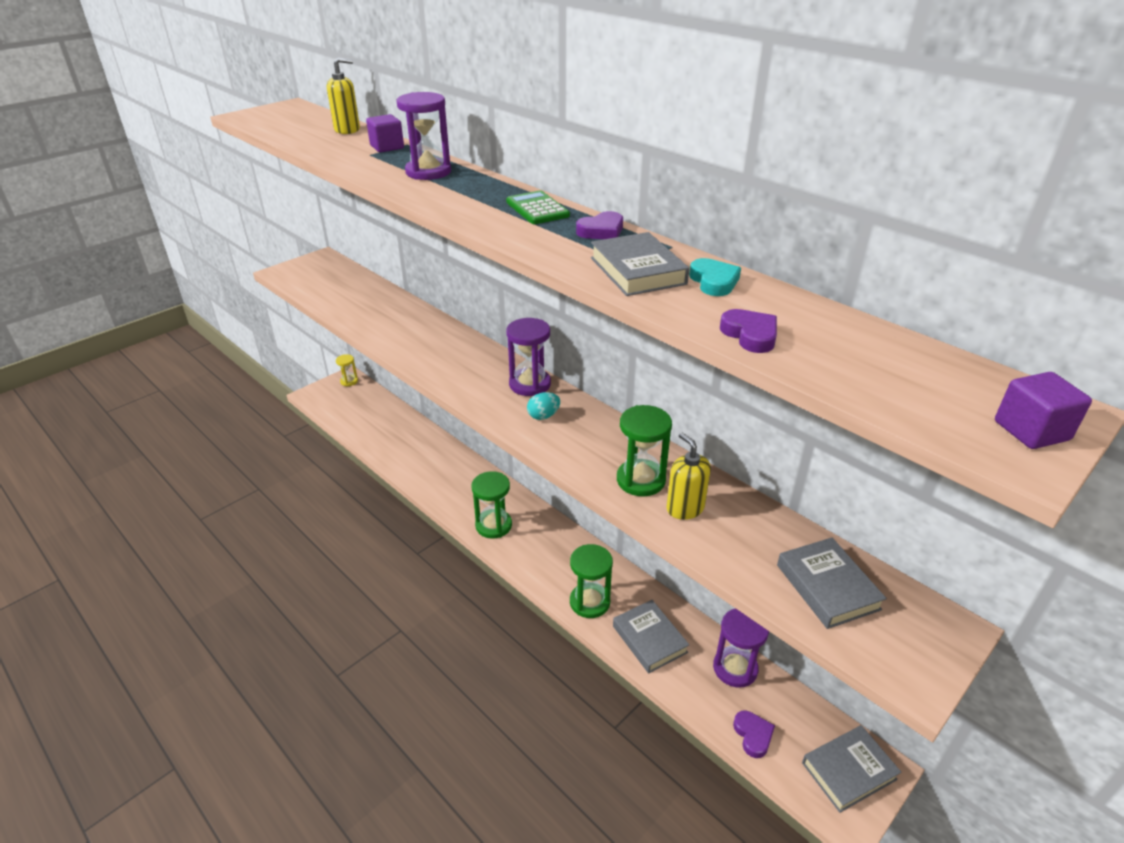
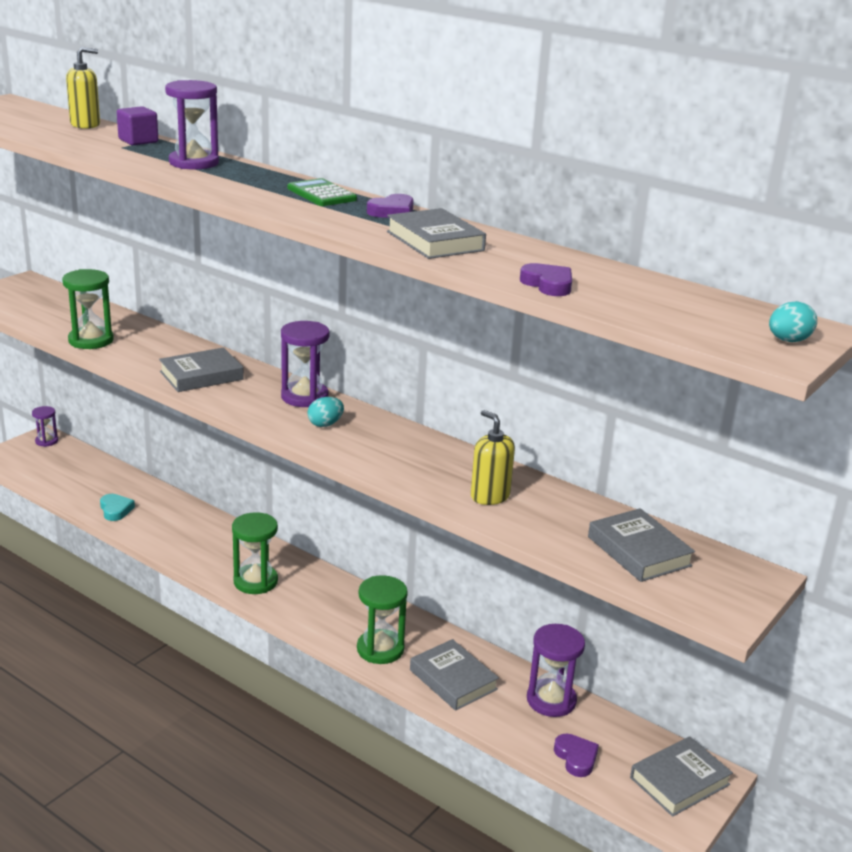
camera: 10 degrees left, 10 degrees down
yellow hourglass [336,354,358,386] -> purple hourglass [32,406,58,447]
green hourglass [617,405,672,496] -> green hourglass moved to [62,269,114,349]
turquoise heart [689,258,741,296] -> turquoise heart moved to [100,494,135,521]
purple cube [995,372,1092,449] -> turquoise egg [769,301,817,342]
none -> grey book [159,347,244,392]

